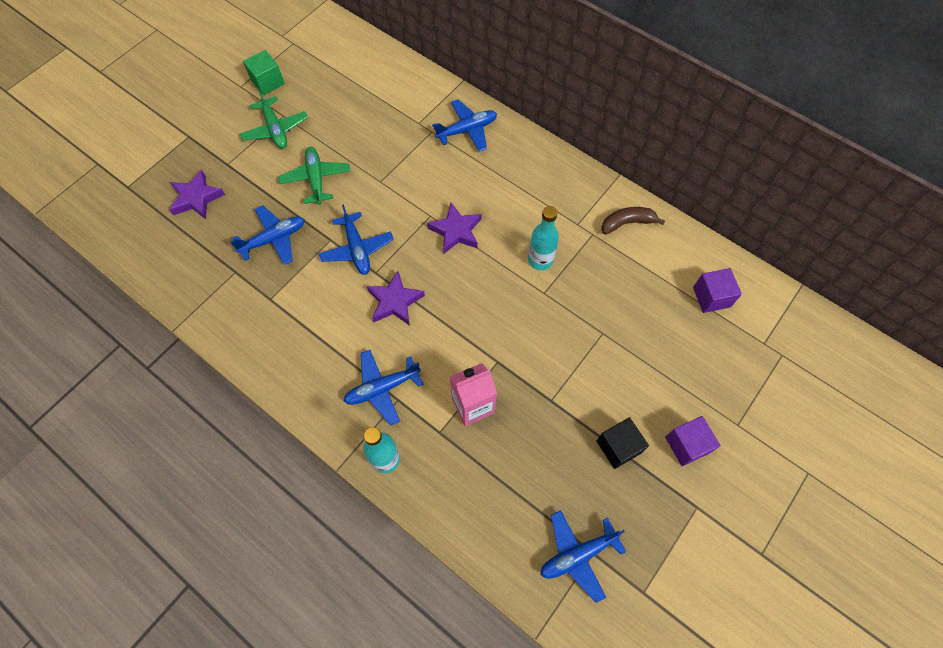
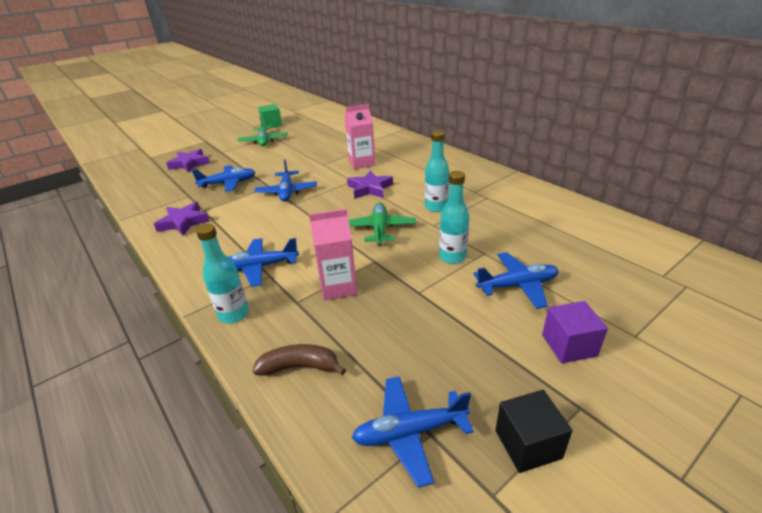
camera: 15 degrees right, 30 degrees down
green plane [278,147,351,205] -> green plane moved to [348,203,416,246]
purple star [367,271,425,326] -> purple star moved to [154,202,210,236]
blue plane [432,99,497,152] -> blue plane moved to [474,252,559,309]
black cube [597,417,649,469] -> black cube moved to [496,390,573,473]
brown banana [601,207,665,234] -> brown banana moved to [252,344,346,376]
purple cube [693,268,742,313] -> none
none -> pink carton [345,104,375,169]
none -> turquoise bottle [439,171,469,264]

